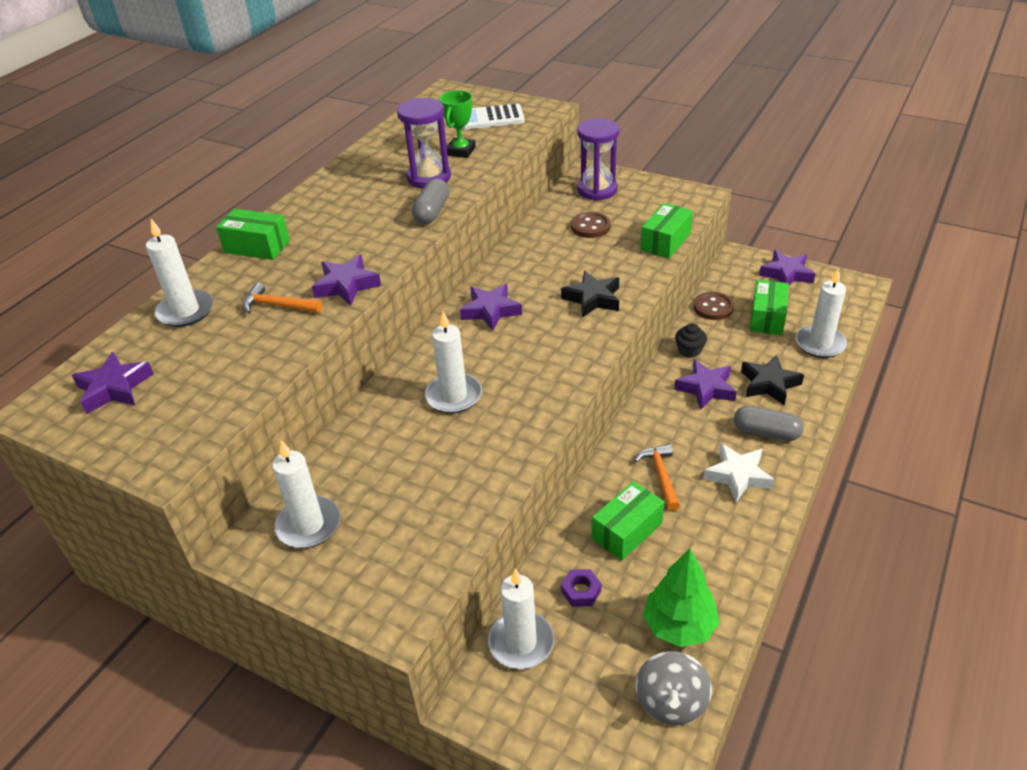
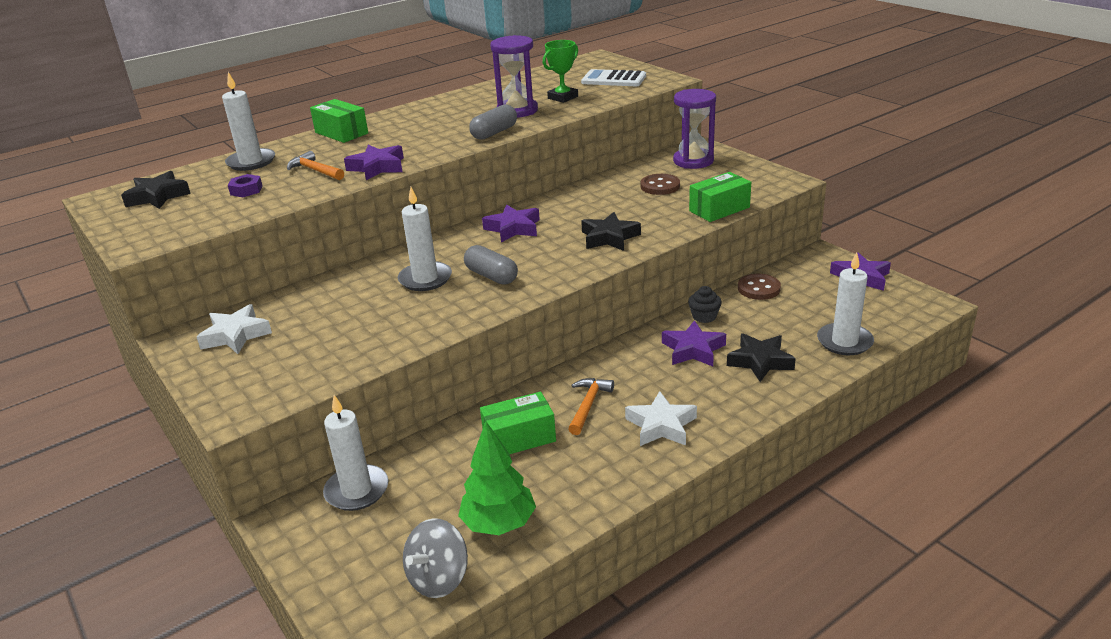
camera: 25 degrees right, 10 degrees down
purple star [72,352,154,414] -> black star [121,171,191,209]
white candle [272,440,341,548] -> white star [197,304,272,354]
purple nut [561,569,601,607] -> purple nut moved to [228,174,262,197]
grey capsule [734,406,804,441] -> grey capsule moved to [464,245,518,285]
green box [750,280,789,335] -> none

